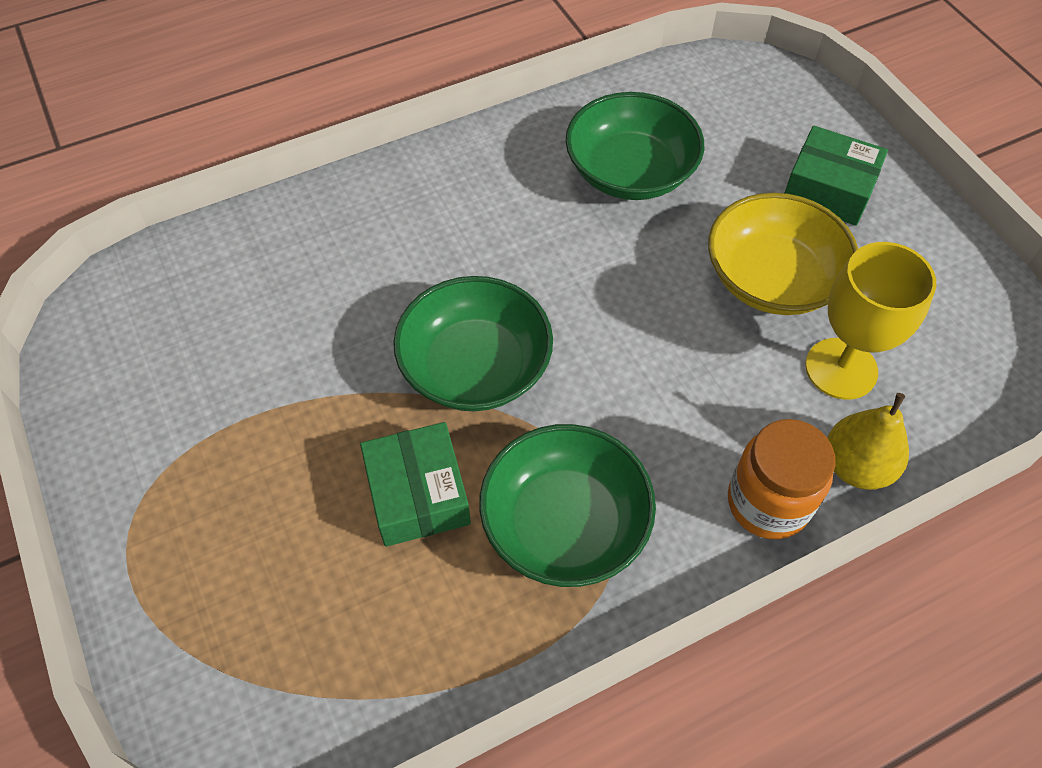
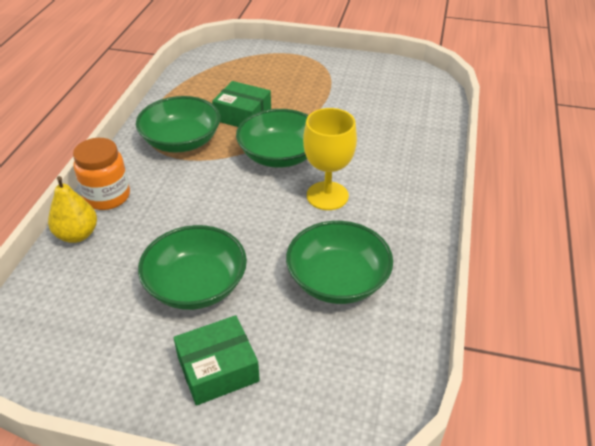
camera: 130 degrees right, 15 degrees down
yellow bowl [708,193,858,315] -> green bowl [138,225,247,310]
yellow goblet [805,242,936,400] -> yellow goblet moved to [303,108,357,210]

